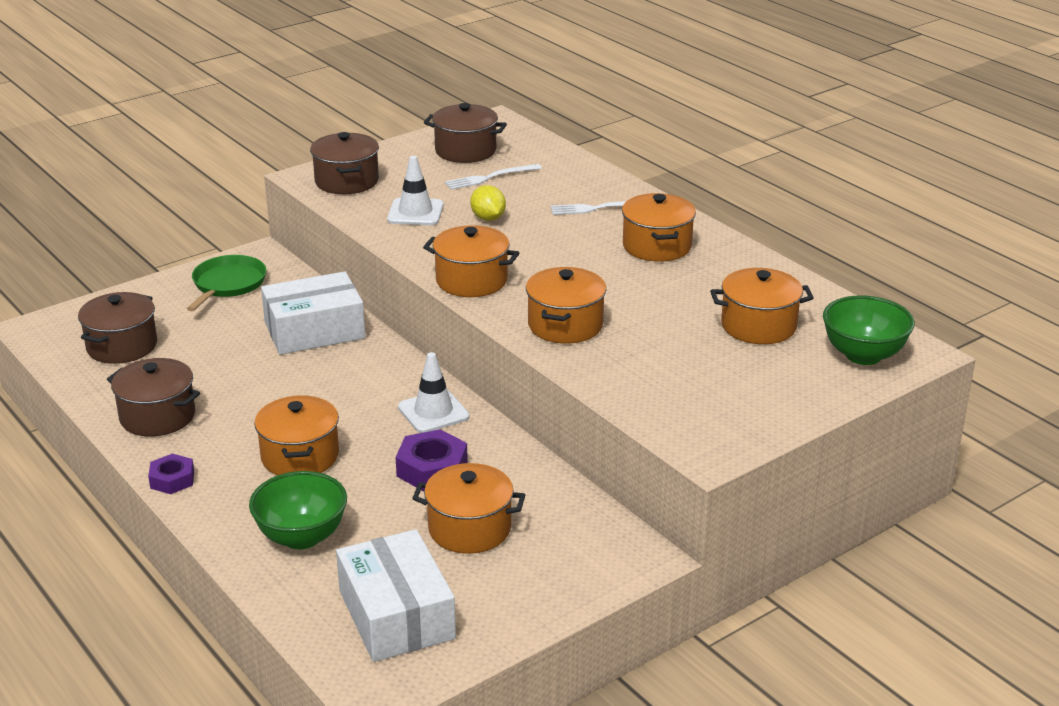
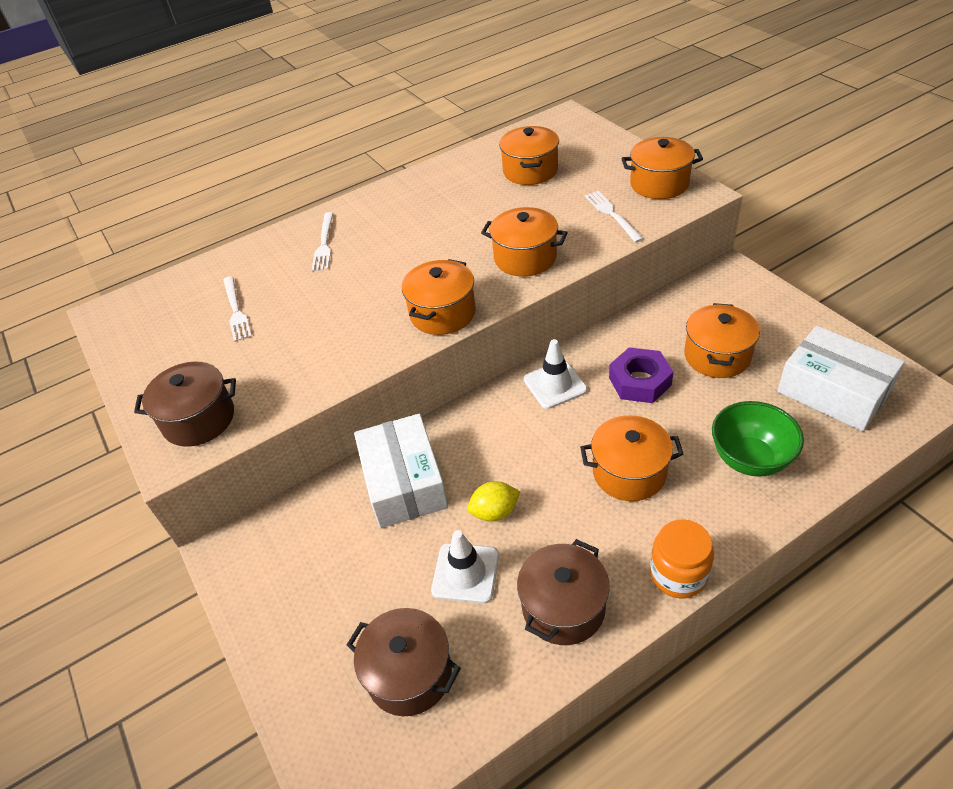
camera: 80 degrees left, 15 degrees up
purple nut [148,453,194,494] -> orange jar [650,519,714,598]
green pan [187,255,266,311] -> none
white box [336,529,456,662] -> white box turned 60 degrees clockwise [777,326,905,431]
white traffic cone [387,156,444,225] -> white traffic cone moved to [431,530,499,603]
brown pot [424,103,507,163] -> none
yellow lemon [470,185,506,221] -> yellow lemon moved to [467,481,521,521]
orange pot [622,193,696,262] -> orange pot moved to [621,137,703,199]
green bowl [823,295,915,365] -> none
none -> white fork [585,191,643,243]

